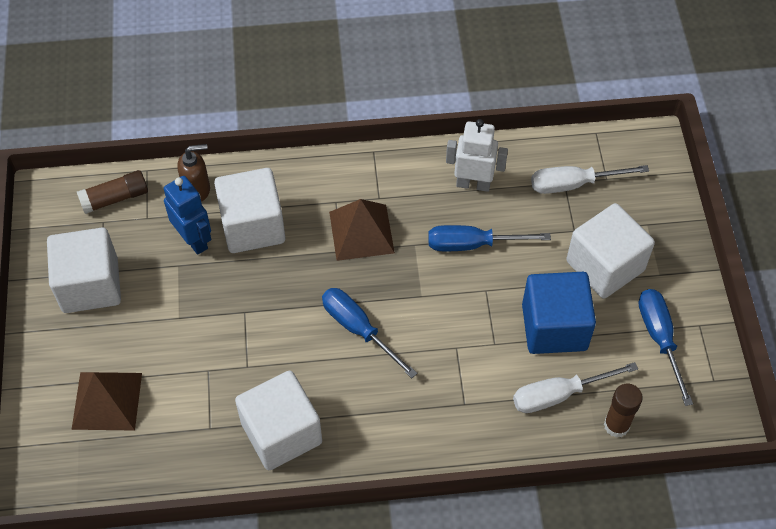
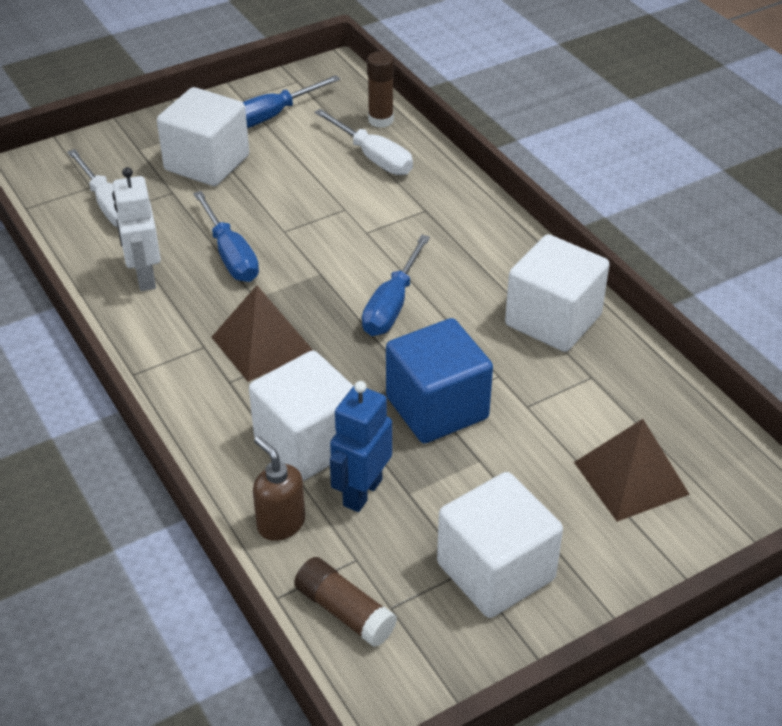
camera: 115 degrees left, 15 degrees down
blue cube [522,272,596,354] -> blue cube moved to [386,318,493,444]

